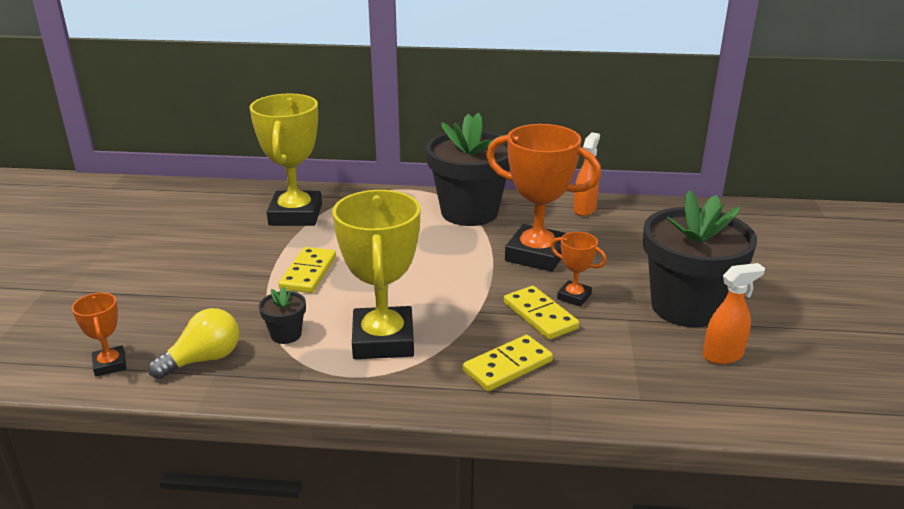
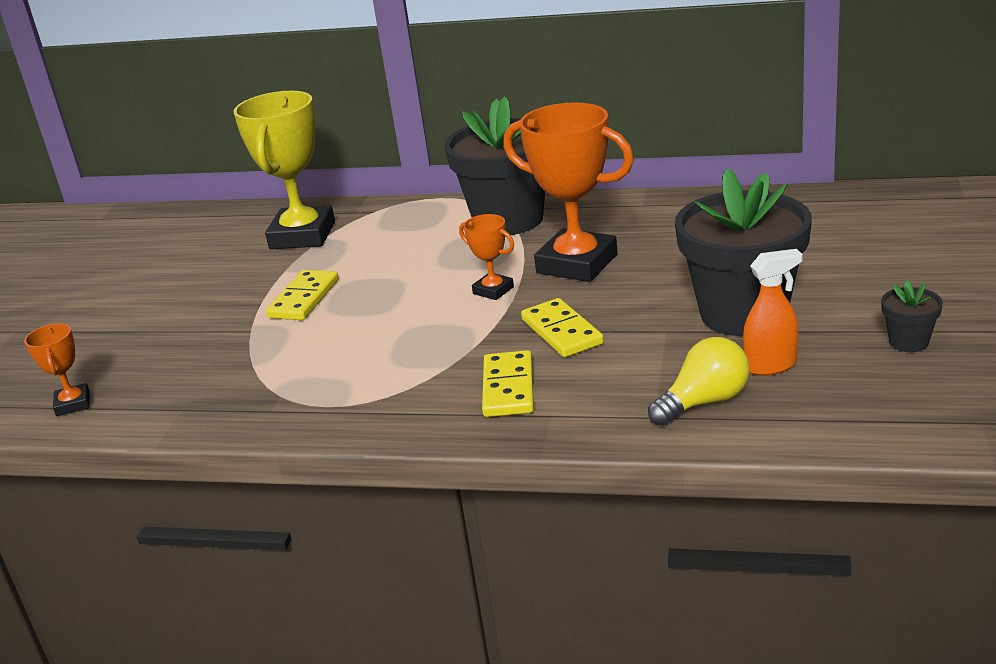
camera: 10 degrees right, 0 degrees up
yellow light bulb [148,308,239,379] -> yellow light bulb moved to [648,337,750,426]
black flower pot [259,286,306,344] -> black flower pot moved to [881,280,943,352]
yellow trophy [332,190,421,359] -> none
yellow domino [463,335,553,391] -> yellow domino turned 60 degrees counterclockwise [482,350,534,417]
orange trophy [551,232,607,307] -> orange trophy moved to [459,214,514,300]
orange spray bottle [573,132,600,216] -> none

